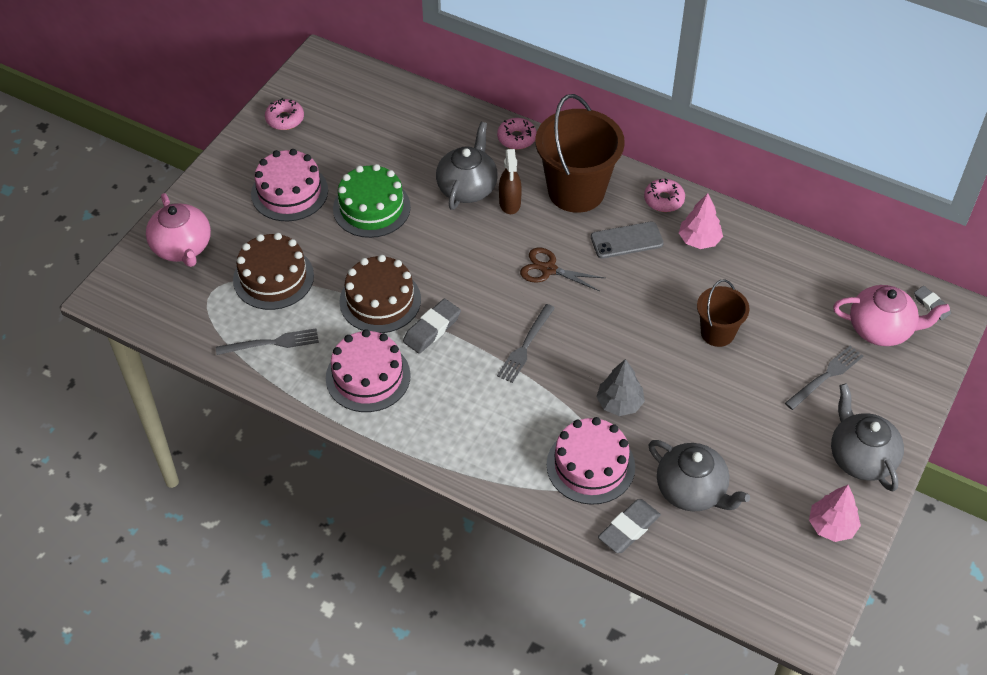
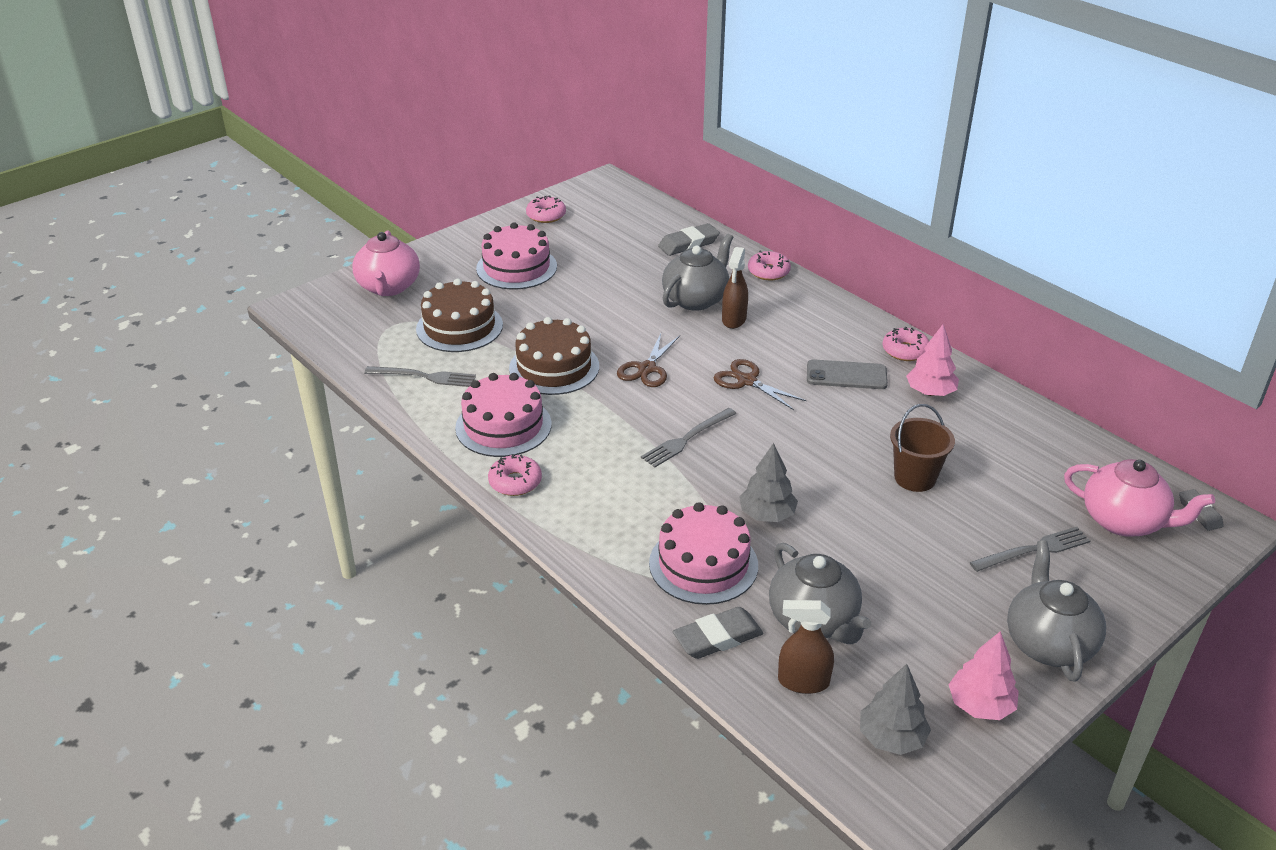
camera: 20 degrees right, 15 degrees down
green cake [333,164,411,238] -> none
grey eraser [403,299,461,354] -> grey eraser moved to [658,223,720,256]
brown bucket [535,94,625,213] -> none
none -> pink donut [488,454,542,496]
none -> brown scissors [617,333,680,387]
none -> brown spray bottle [778,600,834,694]
none -> grey tree [860,664,931,755]

